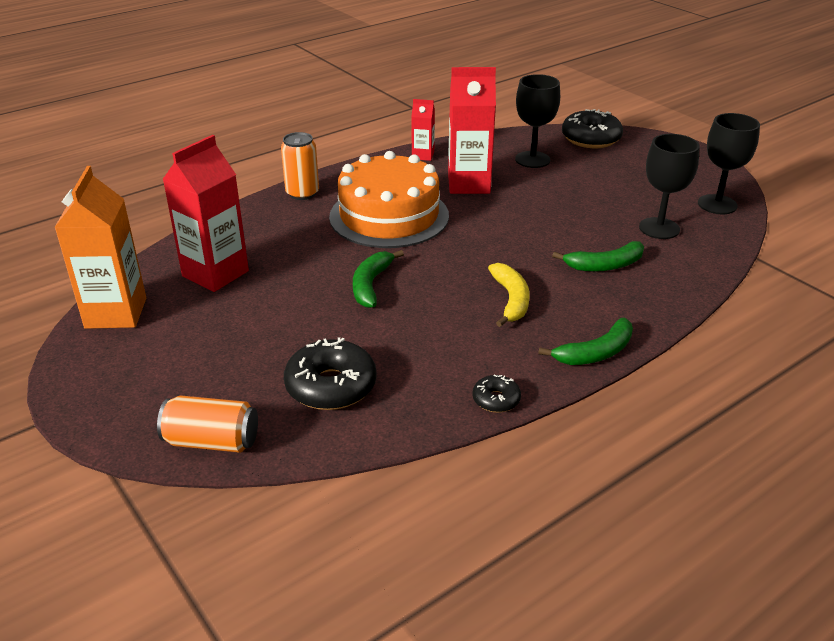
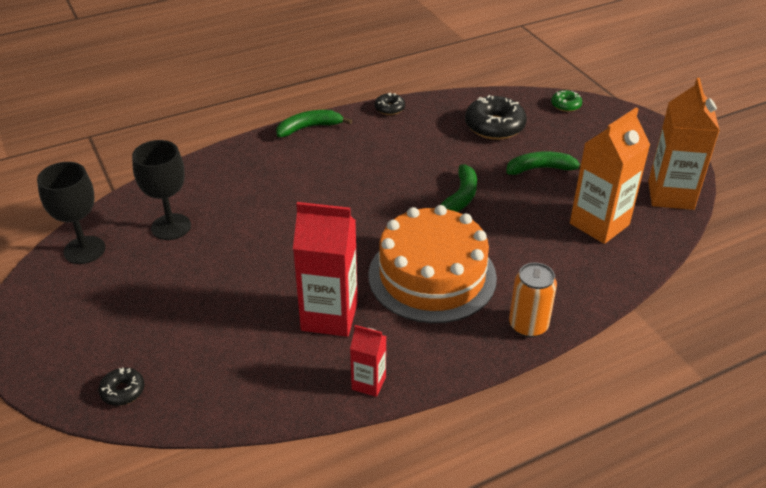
camera: 170 degrees left, 5 degrees up
orange can [157,396,258,453] -> green donut [551,90,582,112]
red carton [162,135,249,292] -> orange carton [570,108,650,244]
yellow banana [488,263,530,327] -> none
black goblet [515,74,560,168] -> none
green banana [552,241,644,272] -> green banana moved to [507,151,581,175]
black donut [562,109,623,148] -> black donut [99,367,145,406], size x0.52

